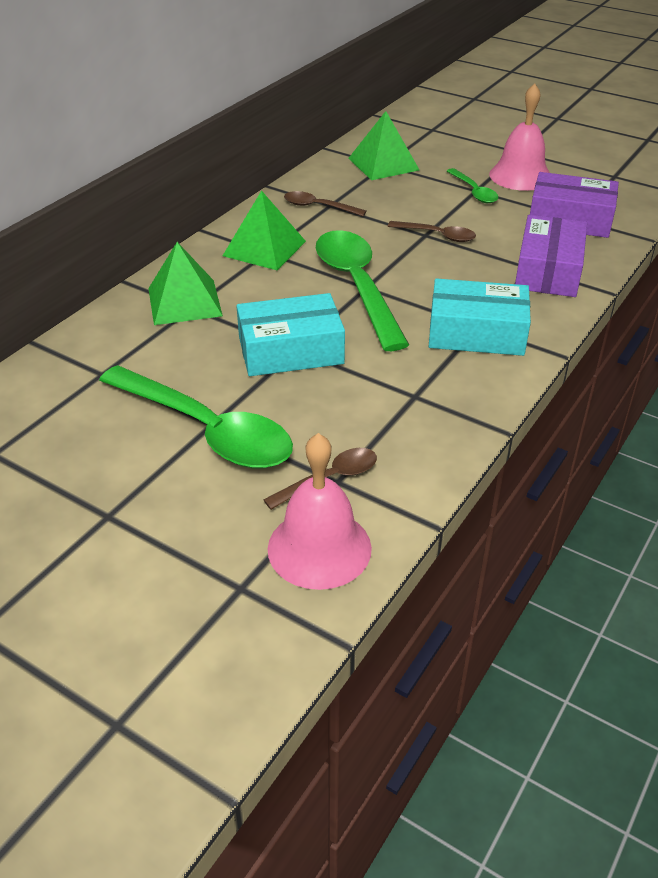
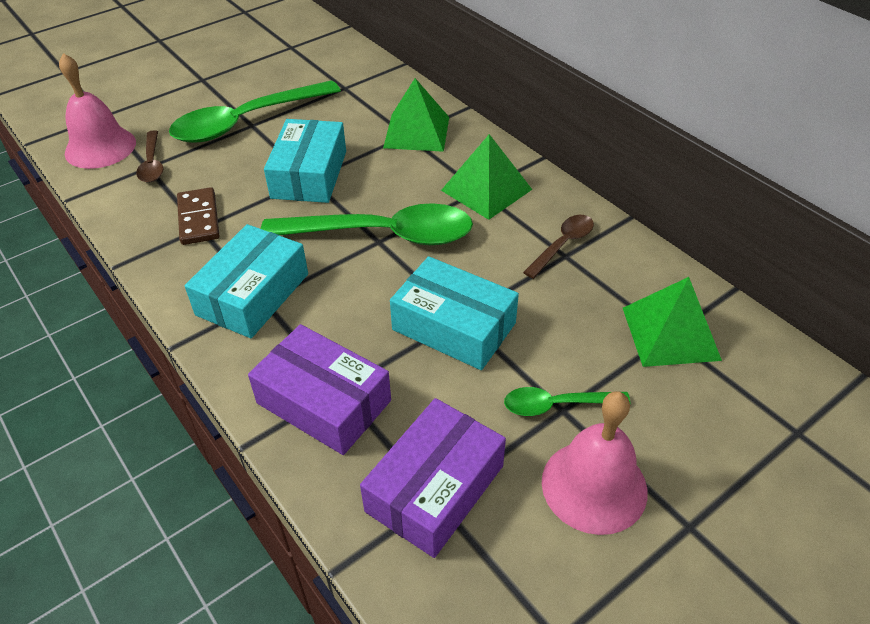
camera: 110 degrees right, 5 degrees up
brown spoon [387,221,476,242] -> turquoise box [390,256,519,370]
none -> brown domino [177,187,219,245]

